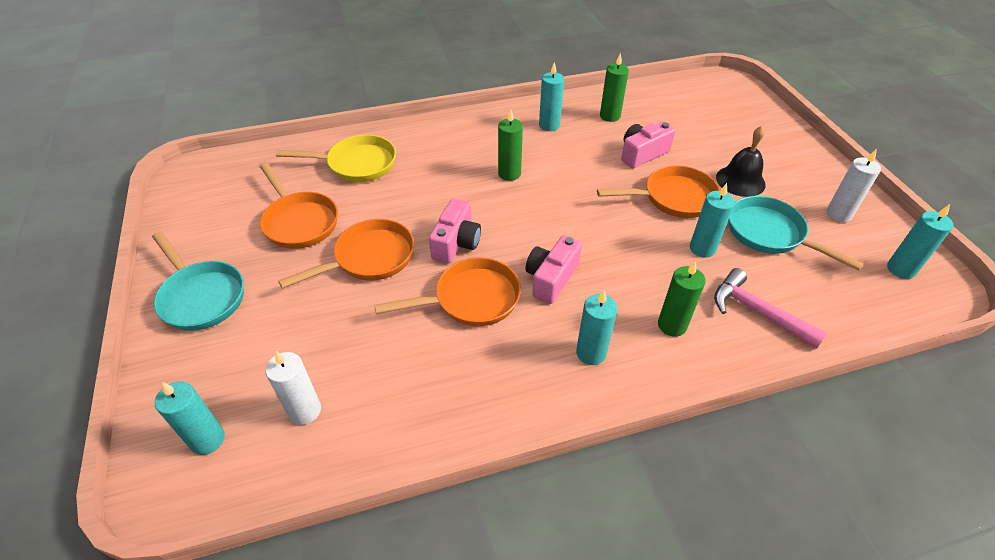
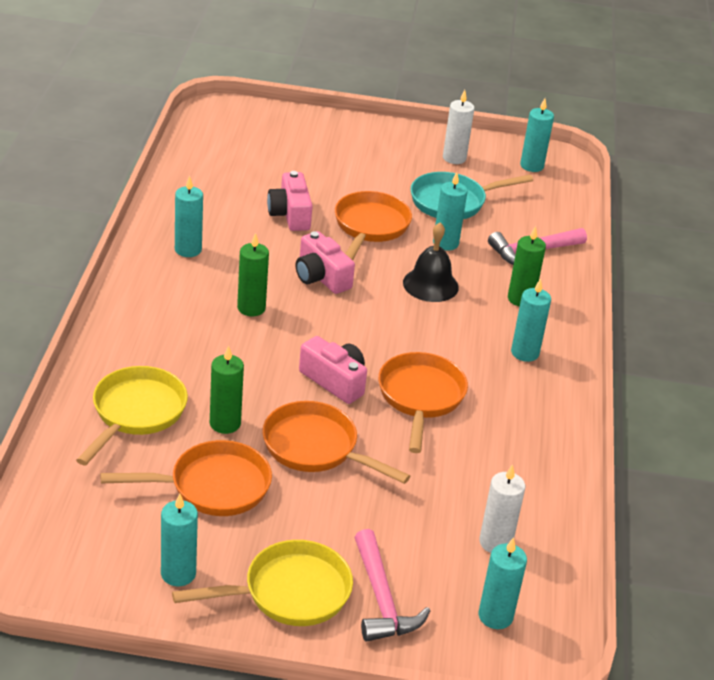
camera: 70 degrees left, 10 degrees down
turquoise pan [152,231,244,331] -> yellow pan [172,540,353,626]
orange pan [278,219,414,289] -> orange pan turned 45 degrees counterclockwise [262,401,410,484]
pink camera [525,235,582,304] -> pink camera moved to [296,231,355,294]
green candle [600,53,629,122] -> green candle moved to [210,345,244,434]
black bell [716,126,766,197] -> black bell moved to [403,223,459,302]
none -> turquoise candle [161,493,198,586]
none -> pink hammer [354,529,430,642]

